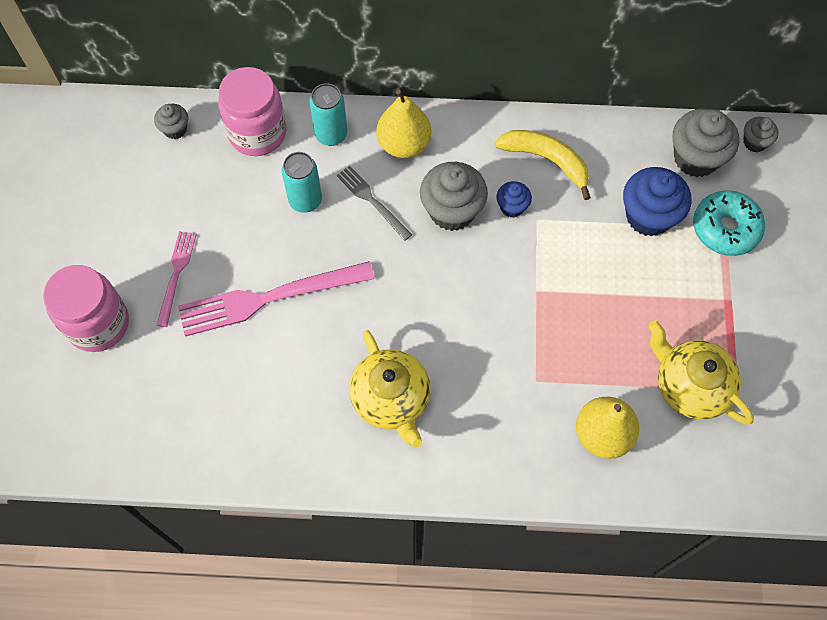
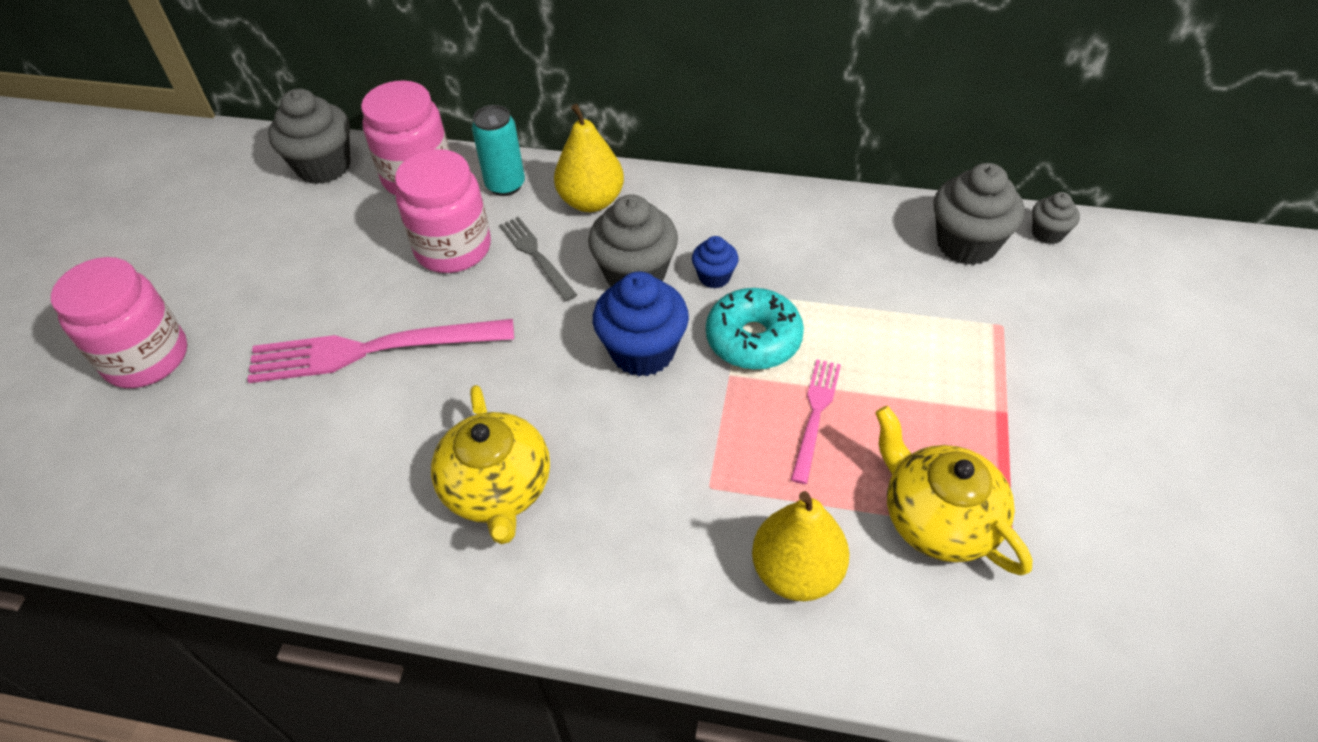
camera: 10 degrees right, 15 degrees down
grey cupcake [154,104,188,139] -> grey cupcake [268,88,350,184], size x1.89
pink fork [157,231,197,327] -> pink fork moved to [791,359,841,484]
turquoise can [282,152,322,213] -> pink jar [395,149,491,273]
yellow banana [494,130,591,200] -> none
blue cupcake [623,167,692,237] -> blue cupcake moved to [593,272,689,376]
turquoise donut [693,190,765,256] -> turquoise donut moved to [706,288,804,370]

